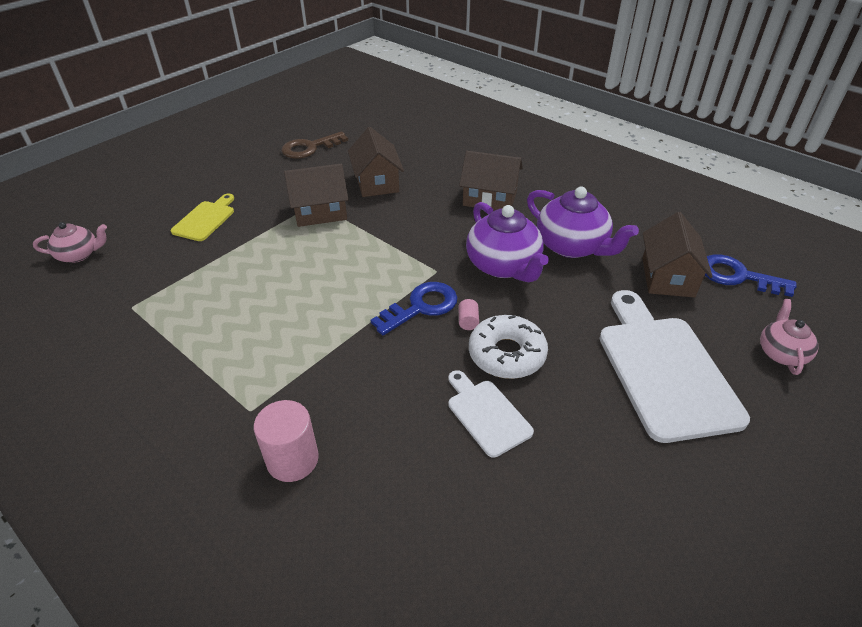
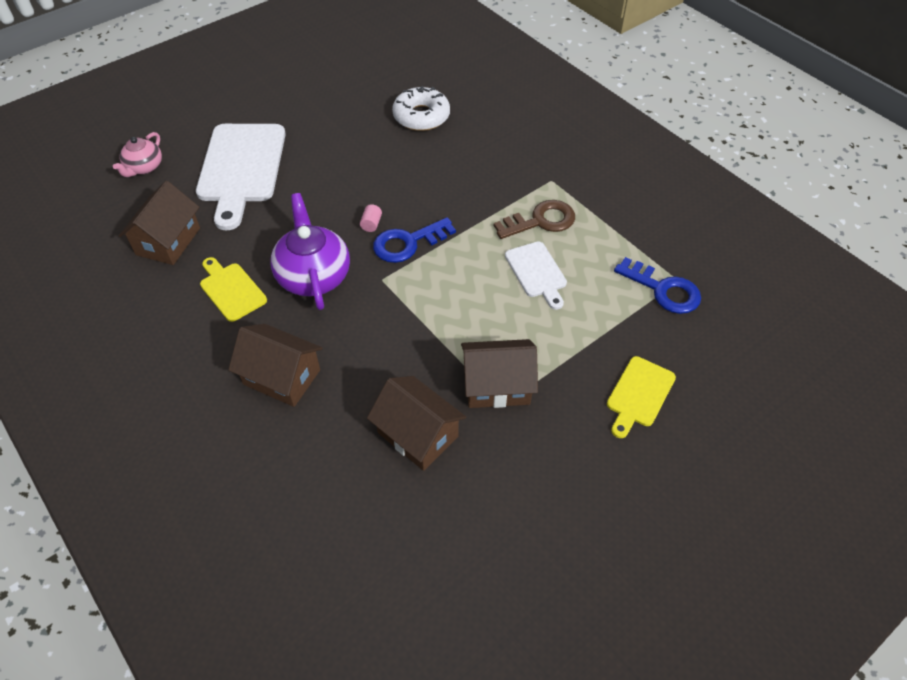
camera: 170 degrees left, 10 degrees up
pink teapot [33,222,107,263] -> none
pink cylinder [254,400,319,482] -> none
brown key [281,131,348,159] -> brown key moved to [494,200,575,239]
brown house [348,127,404,197] -> brown house turned 45 degrees counterclockwise [367,376,466,471]
white cutting board [449,370,534,458] -> white cutting board moved to [505,241,567,310]
white donut [469,315,548,379] -> white donut moved to [392,86,450,131]
purple teapot [527,186,639,258] -> yellow cutting board [200,257,267,322]
blue key [705,254,797,297] -> blue key moved to [614,257,701,314]

